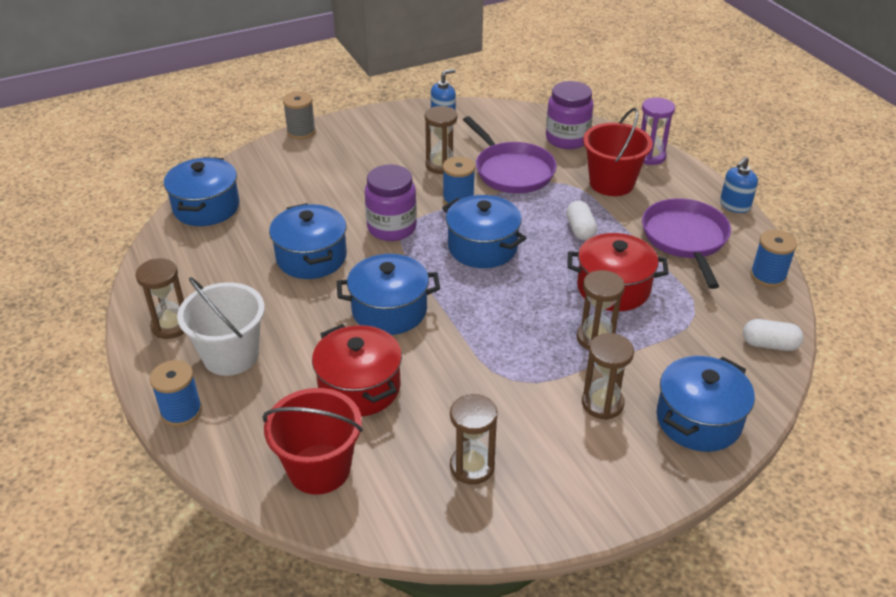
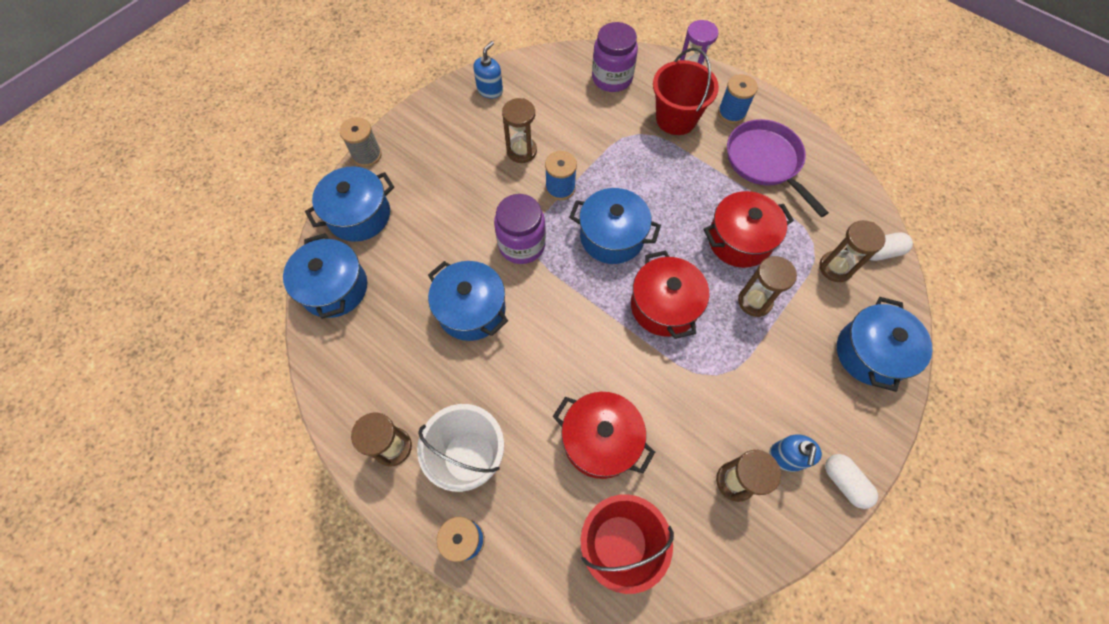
camera: 25 degrees left, 25 degrees up
blue pot [337,254,440,335] -> blue pot moved to [305,166,394,242]
purple pan [463,116,557,193] -> none
white capsule [566,200,597,241] -> white capsule moved to [825,454,878,509]
brown hourglass [582,333,634,420] -> brown hourglass moved to [819,220,886,282]
blue soap dispenser [720,157,758,213] -> blue soap dispenser moved to [769,434,822,472]
blue spool [750,230,797,287] -> blue spool moved to [718,74,758,124]
none -> red pot [631,251,709,339]

